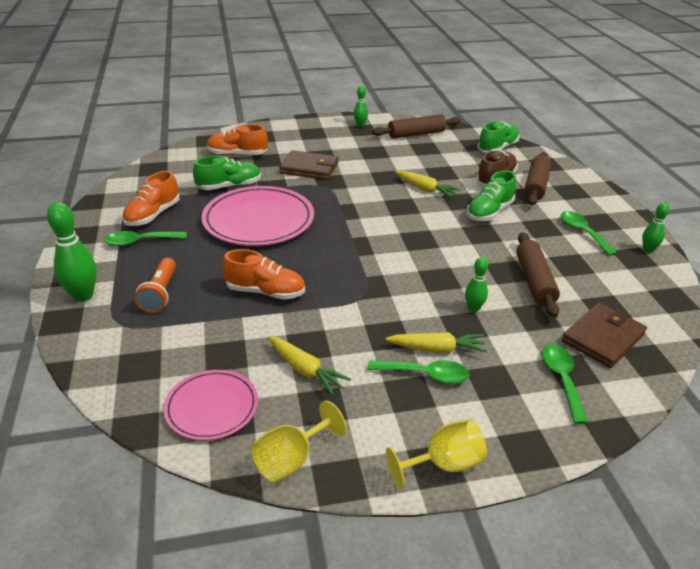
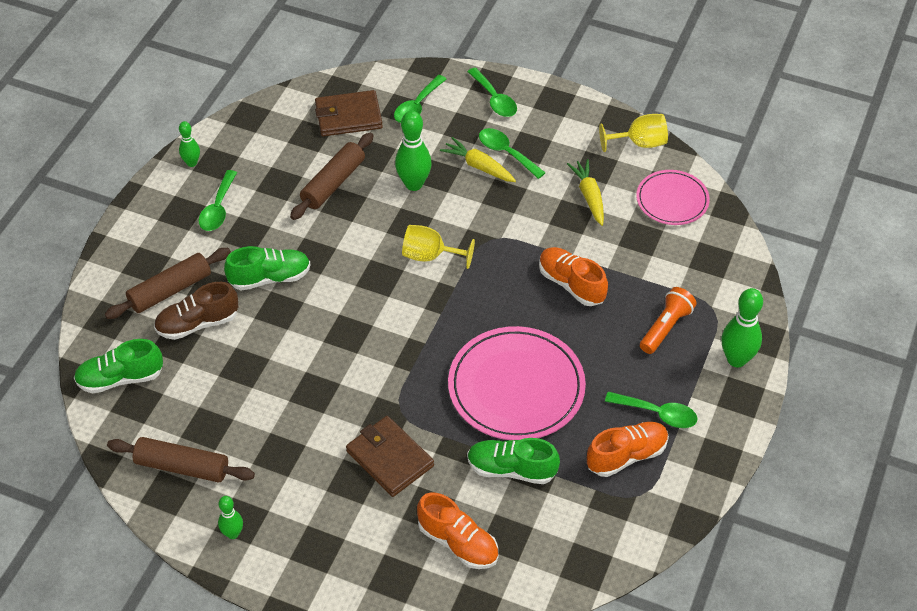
camera: 145 degrees left, 15 degrees up
yellow goblet [386,419,487,489] -> yellow goblet moved to [402,225,475,269]
yellow carrot [395,171,460,198] -> none
green bowling pin [465,257,488,312] -> green bowling pin [395,111,432,191], size x1.73
none -> green spoon [467,67,517,117]

